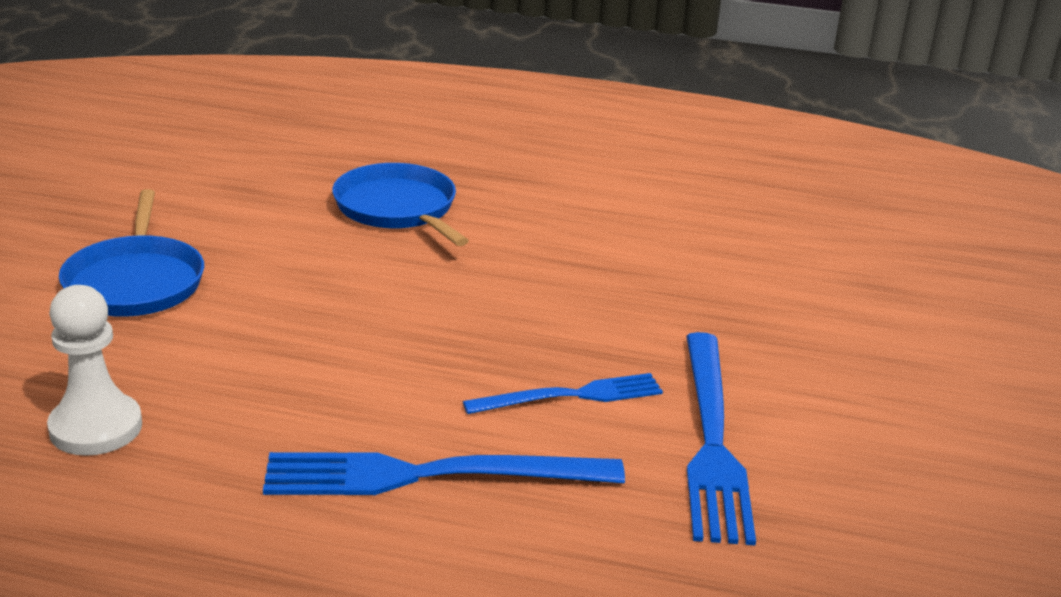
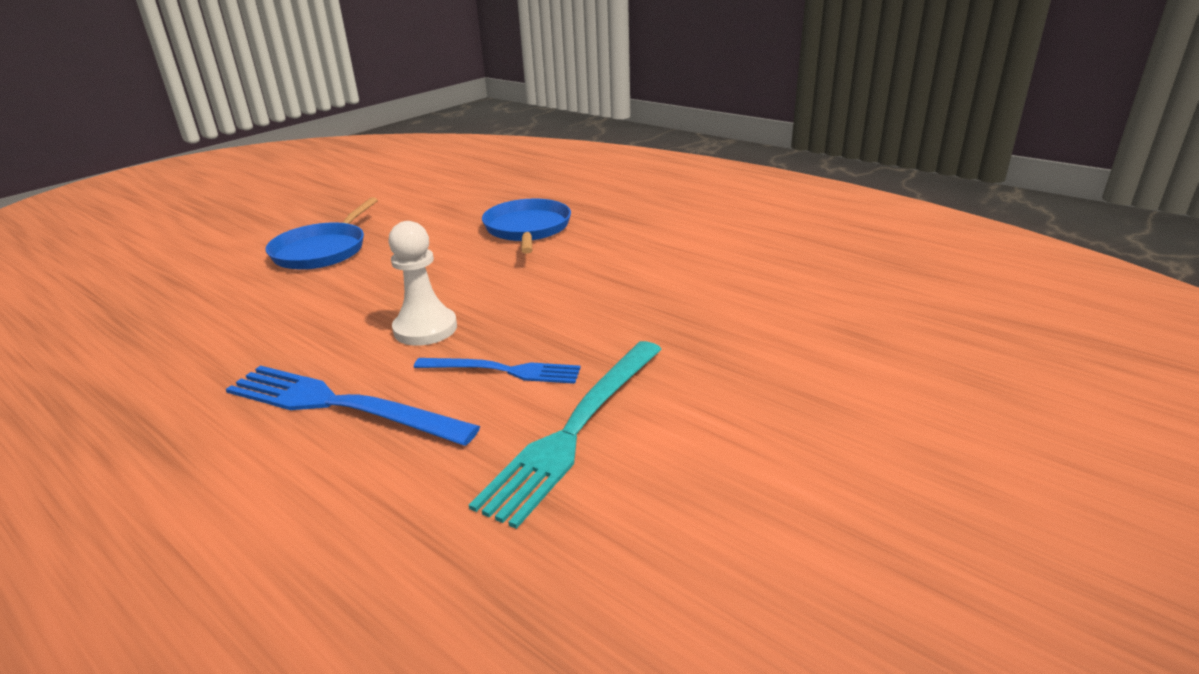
camera: 30 degrees right, 0 degrees up
white pawn [47,285,142,456] -> white pawn moved to [388,221,457,346]
blue fork [686,332,756,545] -> turquoise fork [469,341,662,529]

